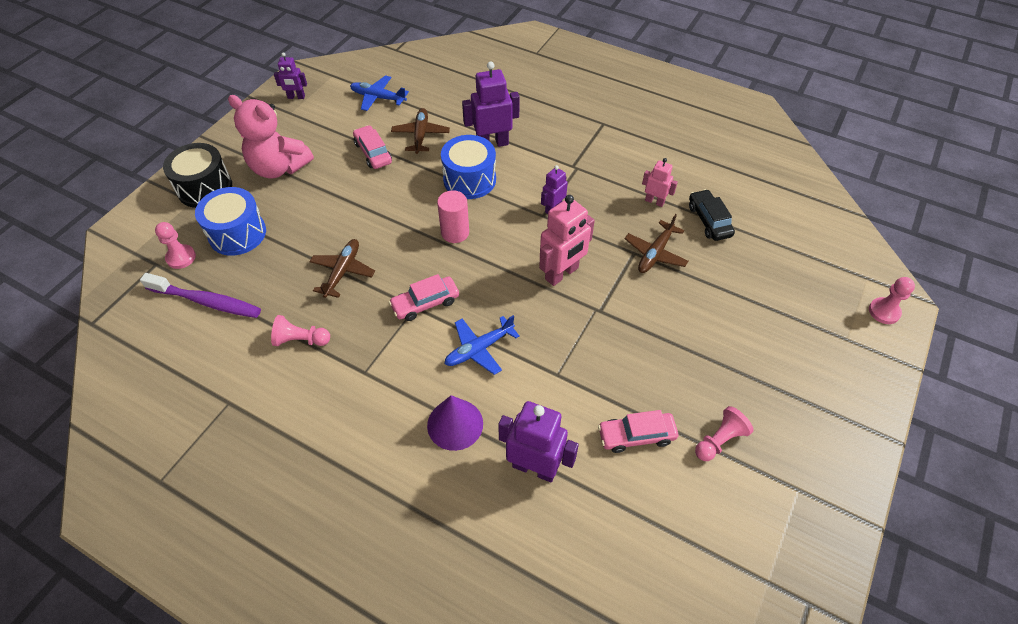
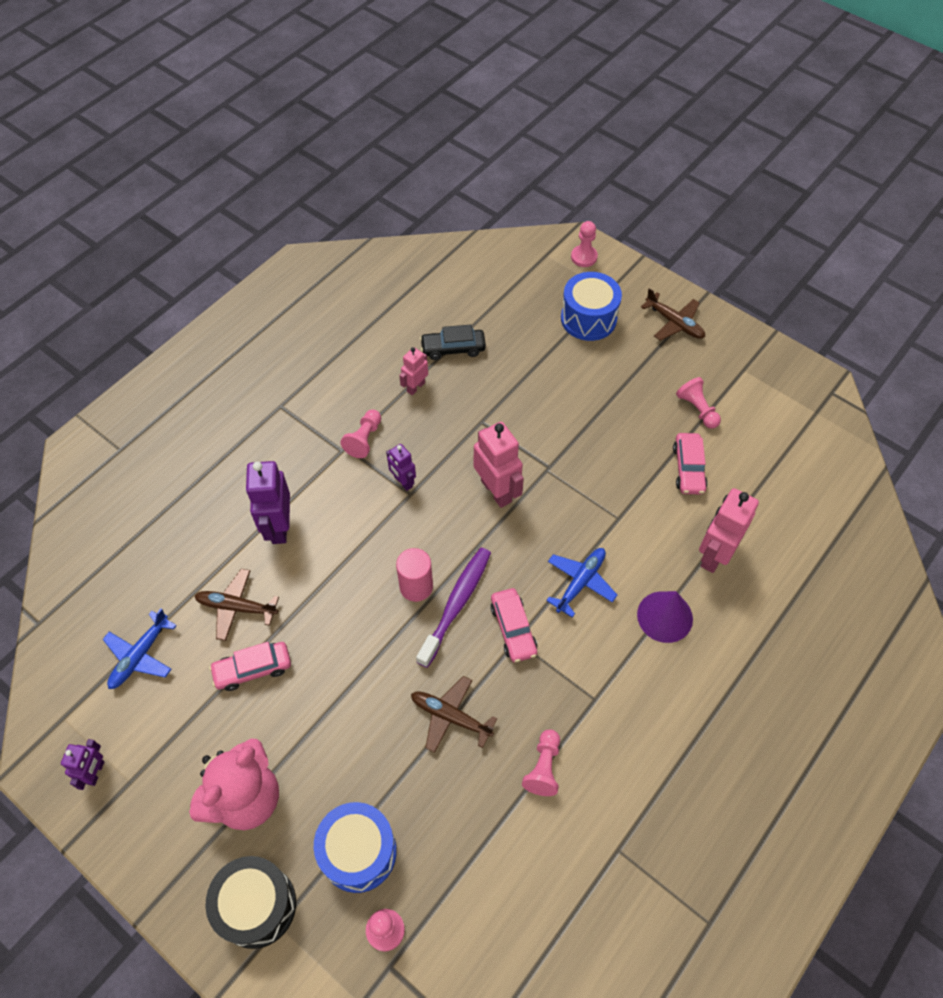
camera: 80 degrees left, 5 degrees up
purple toothbrush [140,273,261,318] -> purple toothbrush moved to [416,548,491,668]
blue drum [441,135,496,199] -> blue drum moved to [561,272,622,341]
blue plane [445,315,519,375] -> blue plane turned 120 degrees counterclockwise [546,548,617,618]
purple robot [498,401,579,482] -> pink robot [699,488,759,573]
brown plane [625,214,688,273] -> brown plane moved to [641,288,705,341]
none -> pink pawn [340,410,381,458]

